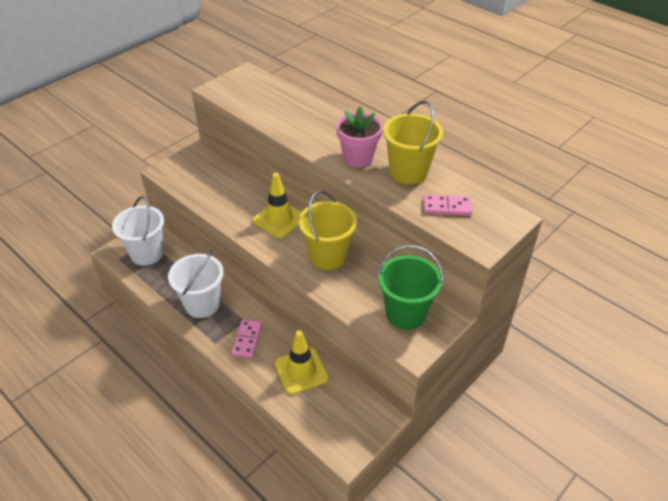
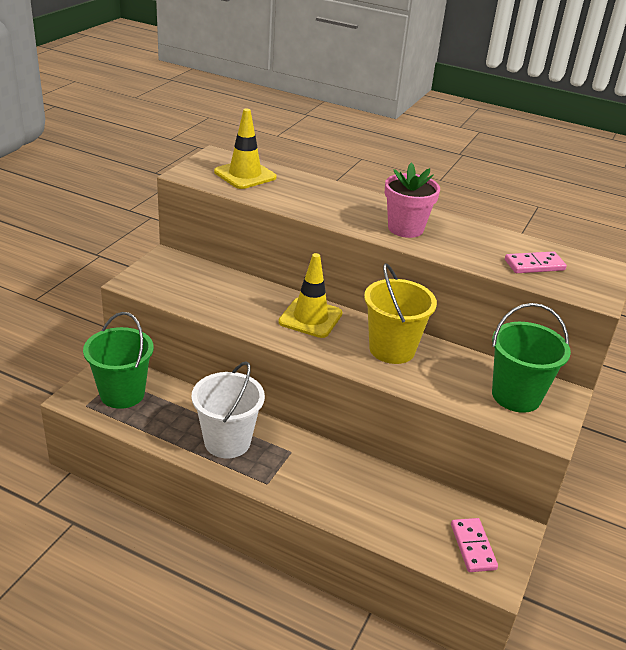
camera: 20 degrees left, 10 degrees down
white bucket [112,196,164,266] -> green bucket [83,312,154,409]
pink domino [232,319,262,358] -> pink domino moved to [451,518,498,572]
yellow traffic cone [274,330,329,395] -> yellow traffic cone moved to [214,108,277,189]
yellow bucket [383,100,443,185] -> none

